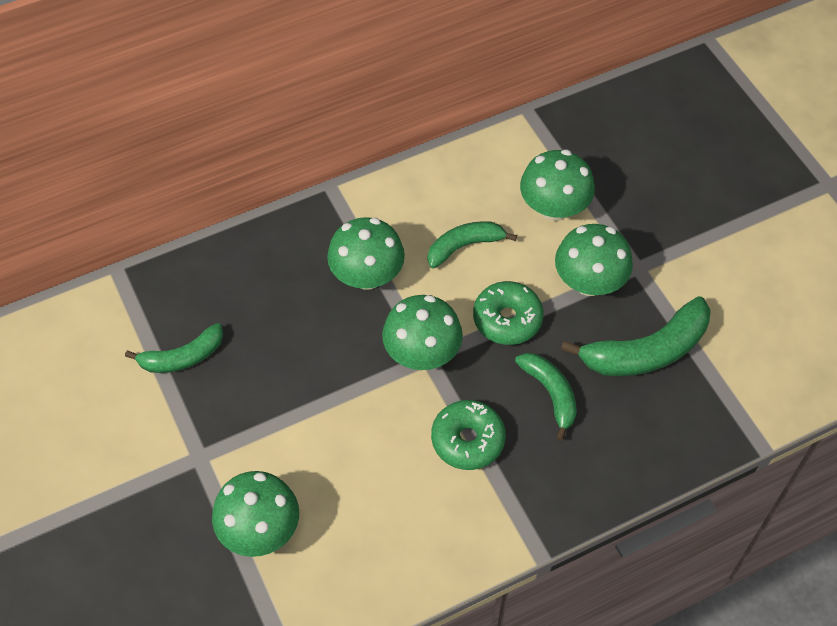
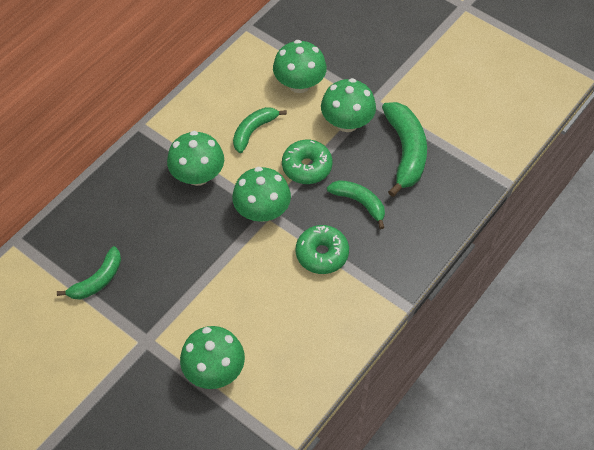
camera: 25 degrees left, 0 degrees up
green banana [561,296,711,376] -> green banana turned 45 degrees counterclockwise [382,102,427,197]

